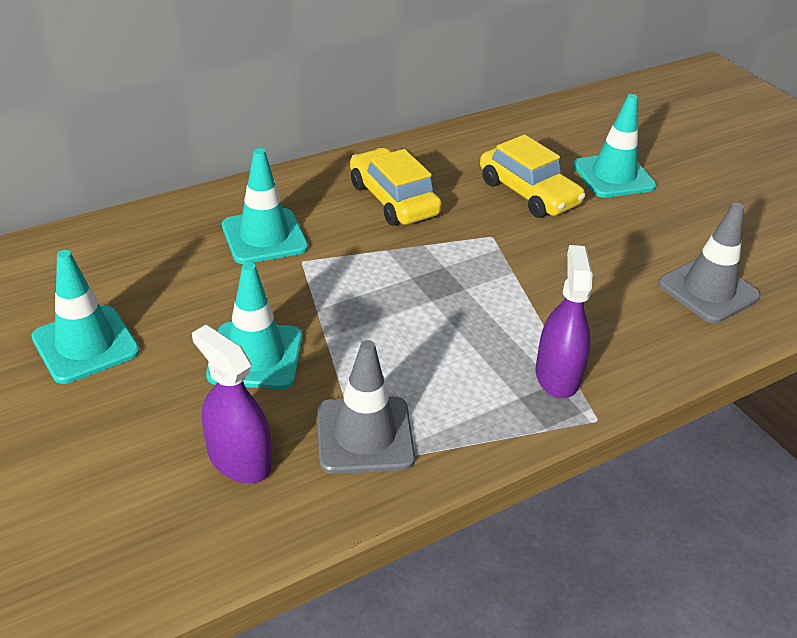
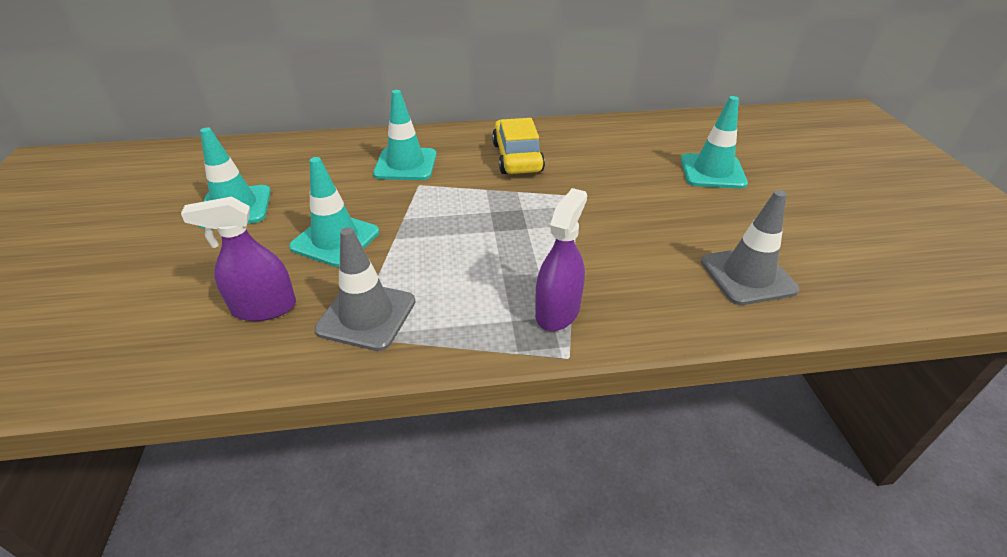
camera: 25 degrees right, 0 degrees up
purple spray bottle [192,325,271,483] -> purple spray bottle turned 75 degrees counterclockwise [181,197,296,321]
yellow car [480,134,585,218] -> none

